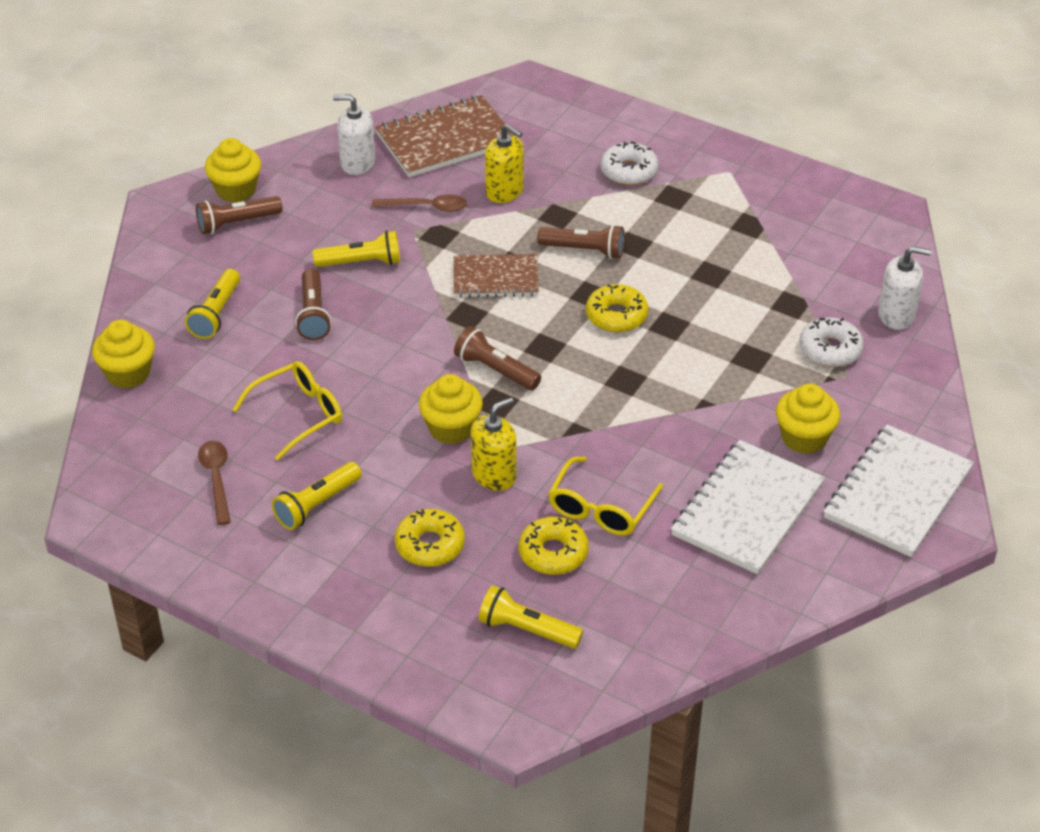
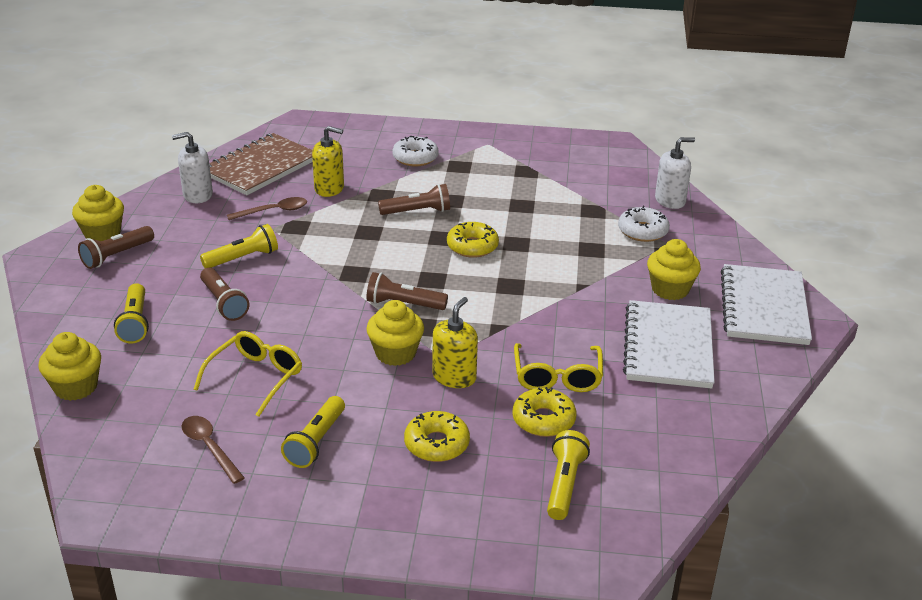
camera: 25 degrees left, 10 degrees down
brown notebook [454,254,539,298] -> none
yellow flashlight [478,585,583,649] -> yellow flashlight turned 105 degrees clockwise [547,430,590,520]

